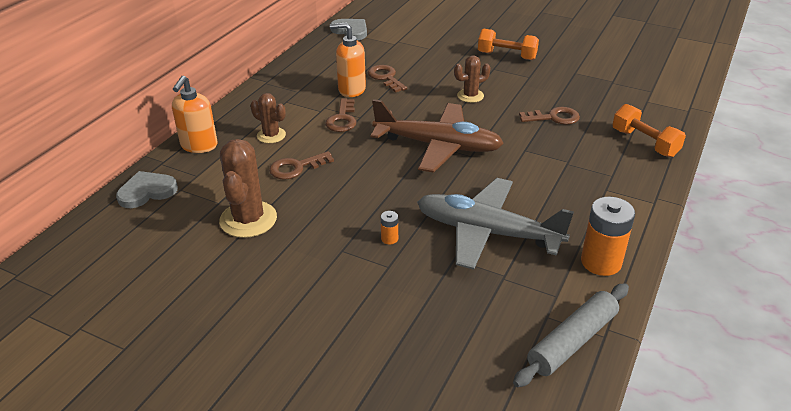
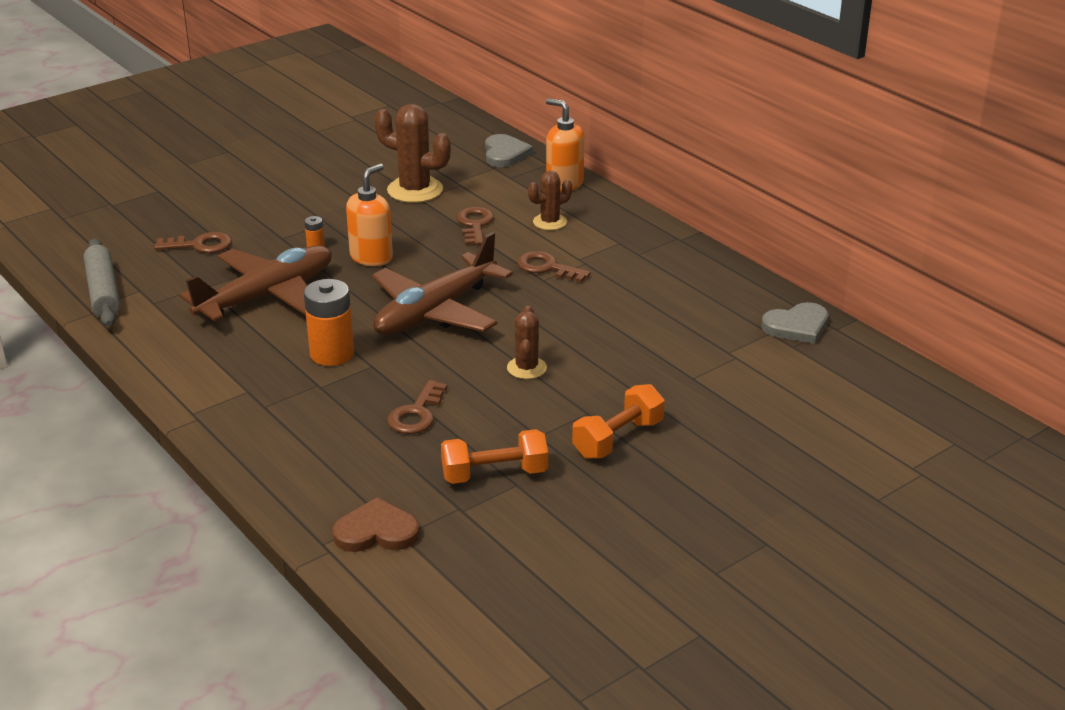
camera: 115 degrees right, 5 degrees down
orange soap dispenser [330,22,366,97] -> orange soap dispenser moved to [346,164,393,266]
brown key [368,65,407,93] -> brown key moved to [154,232,232,253]
grey plane [417,178,574,270] -> brown plane [180,245,332,321]
orange battery [581,197,635,276] -> orange battery moved to [304,279,354,366]
orange dumbbell [613,104,686,157] -> orange dumbbell moved to [441,429,548,484]
none -> brown heart [332,497,420,552]

